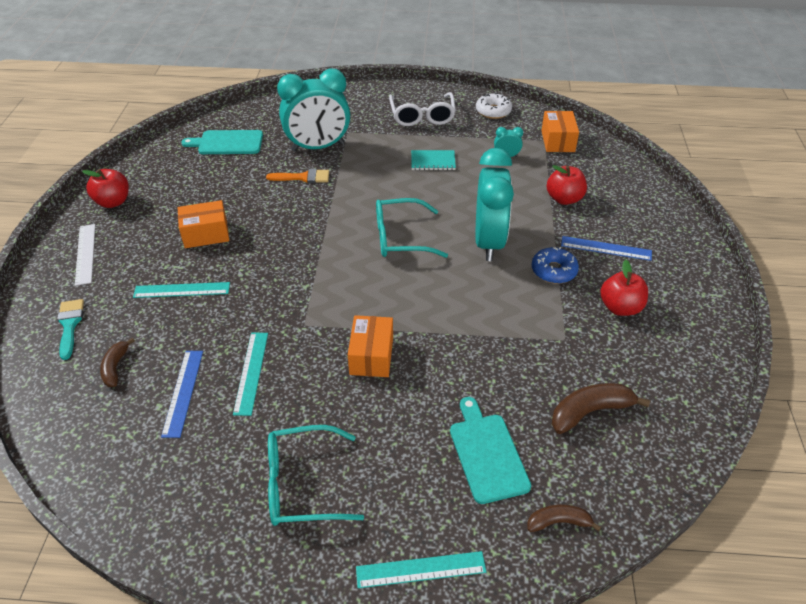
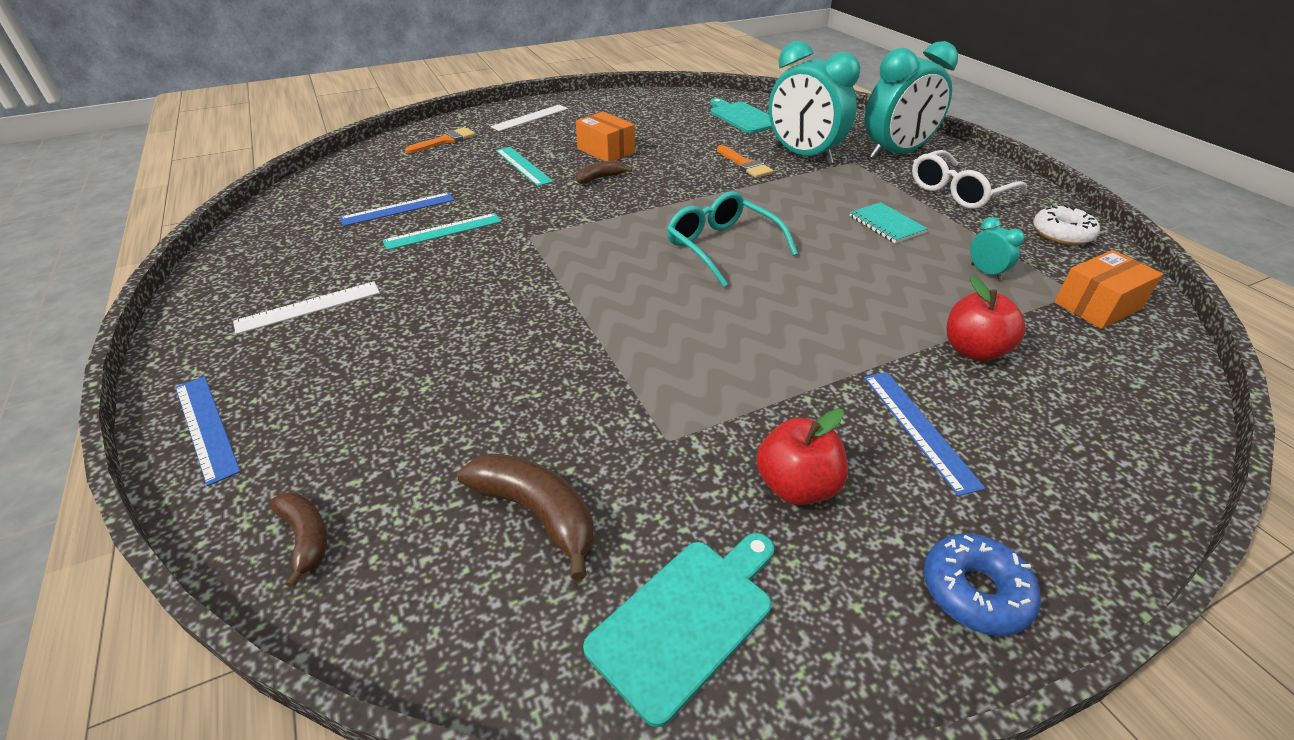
camera: 60 degrees right, 5 degrees down
turquoise brush [57,299,84,360] -> orange brush [405,127,476,153]
red apple [82,169,129,208] -> none
brown banana [100,338,135,387] -> brown banana moved to [576,161,632,184]
turquoise glasses [268,425,364,526] -> white ruler [233,282,380,334]
orange box [348,315,393,377] -> none
turquoise ruler [356,551,486,588] -> blue ruler [176,376,241,486]
turquoise cutting board [450,397,531,504] -> turquoise cutting board moved to [583,533,774,728]
turquoise clock [475,148,514,261] -> turquoise clock moved to [865,41,958,159]
blue donut [532,247,579,284] -> blue donut moved to [924,533,1041,636]

